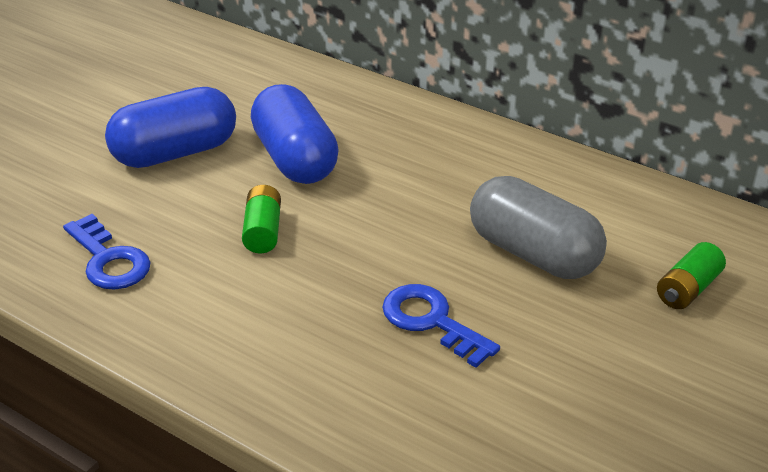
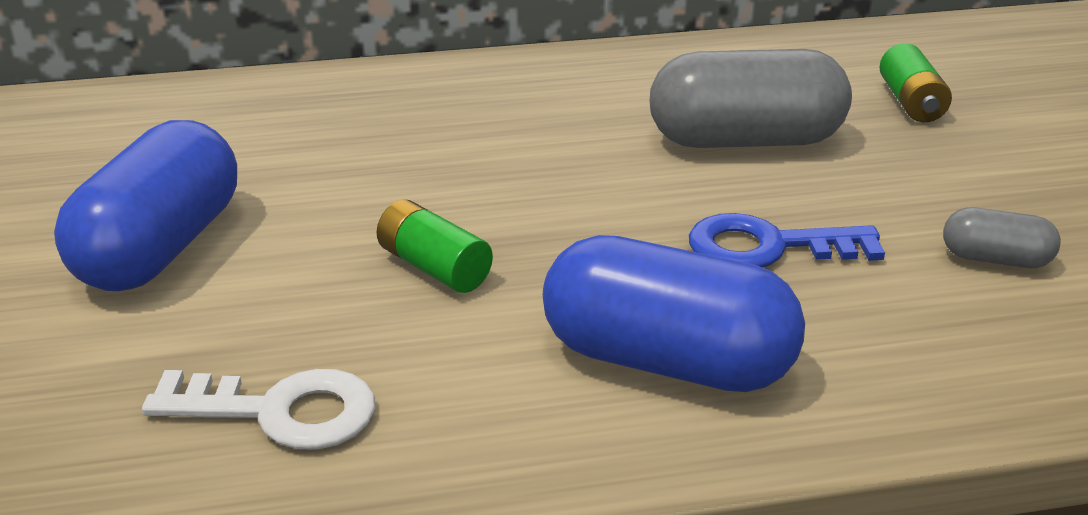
camera: 45 degrees left, 5 degrees down
blue key [63,214,151,290] -> white key [142,369,375,450]
blue capsule [251,84,339,184] -> blue capsule moved to [543,235,805,392]
none -> grey capsule [943,207,1061,268]

